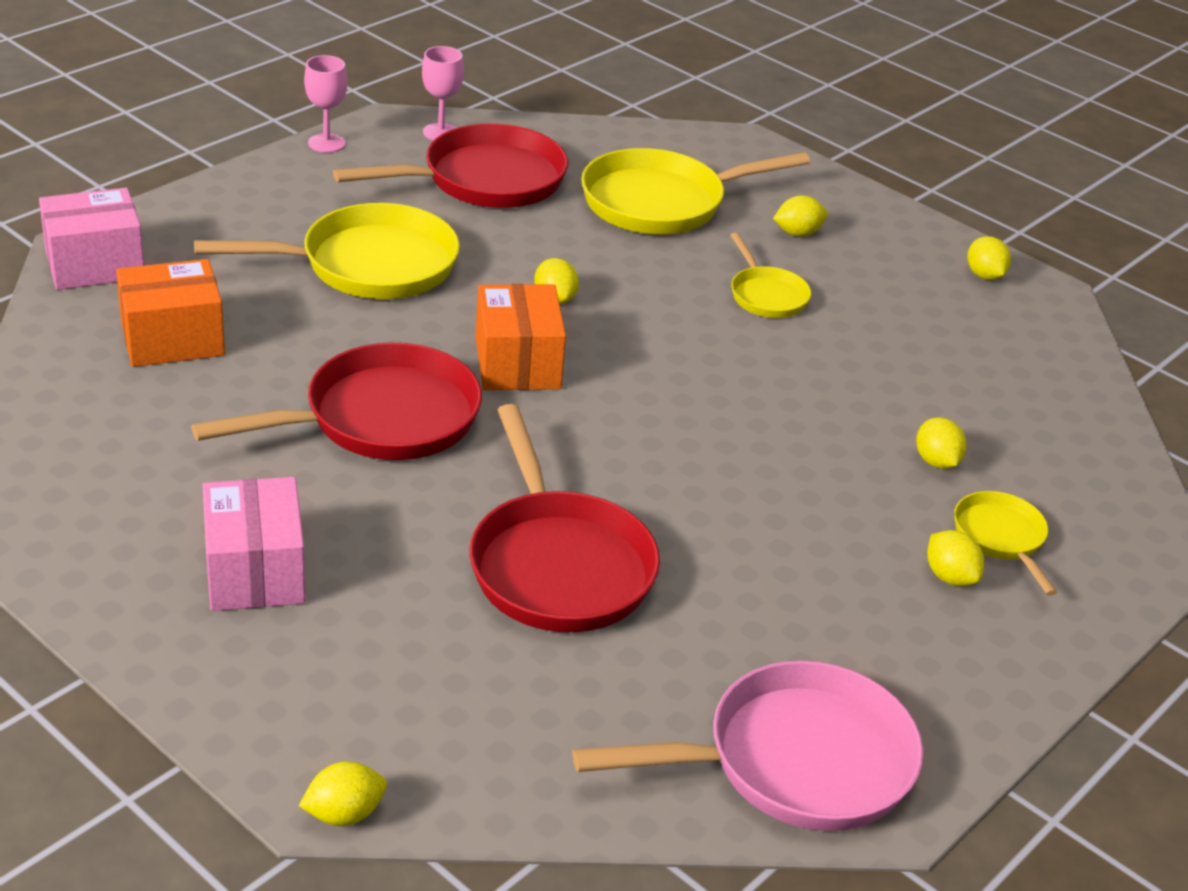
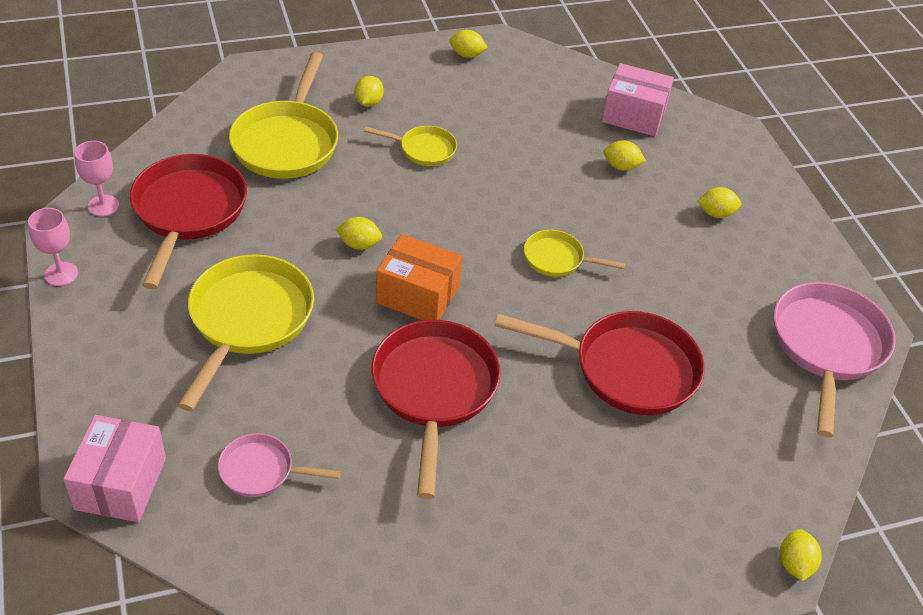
camera: 60 degrees left, 10 degrees up
orange box [116,259,225,367] -> pink pan [218,433,341,497]
pink box [203,477,305,611] -> pink box moved to [602,63,674,136]
yellow pan [954,491,1057,596] -> yellow pan moved to [524,230,626,277]

